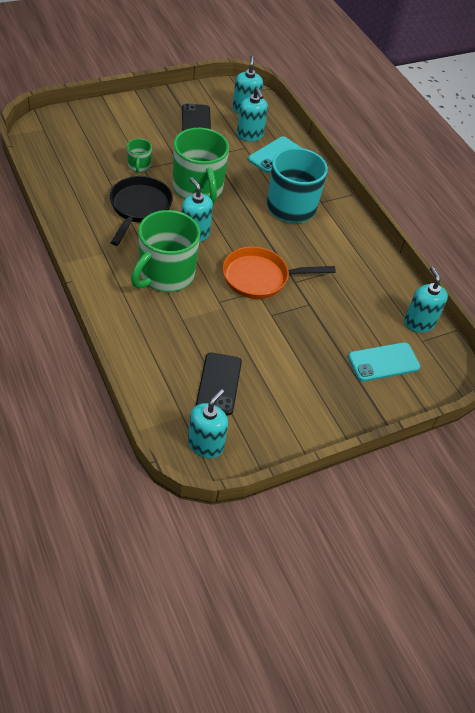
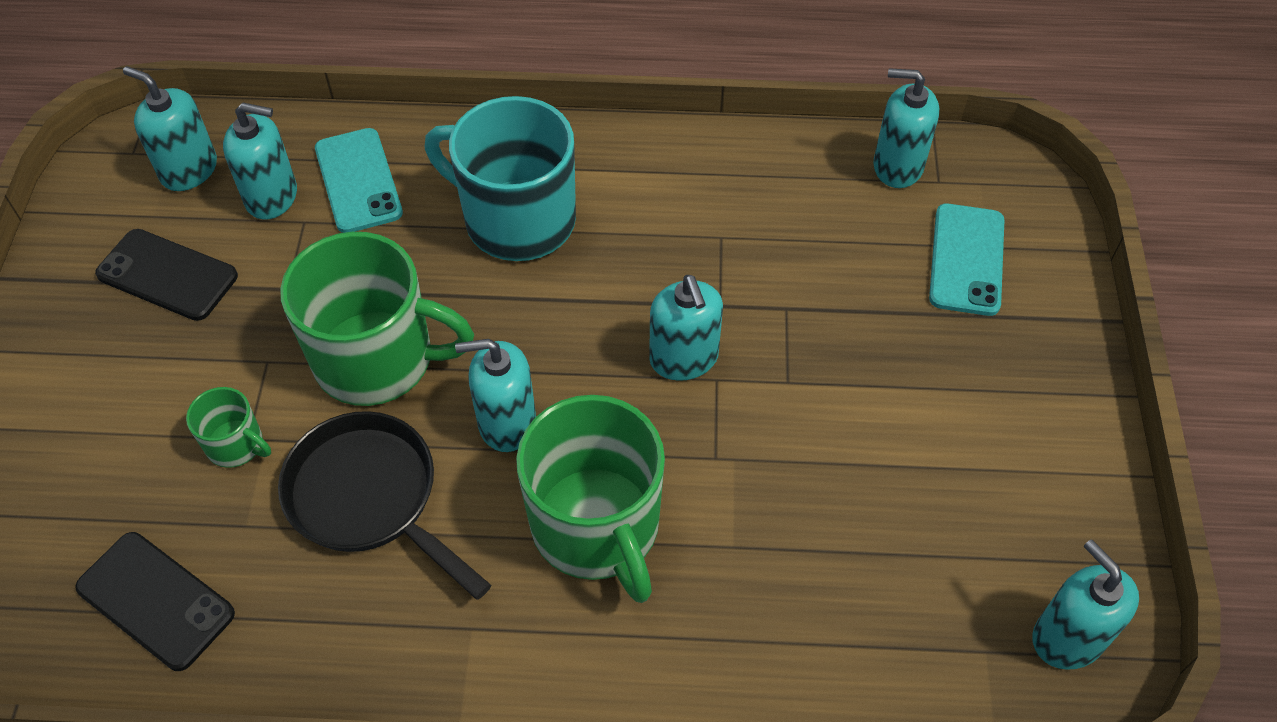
camera: 55 degrees left, 5 degrees up
black phone [196,353,242,415] -> black phone moved to [75,532,235,671]
orange pan [223,247,336,299] -> turquoise soap dispenser [649,275,723,381]

